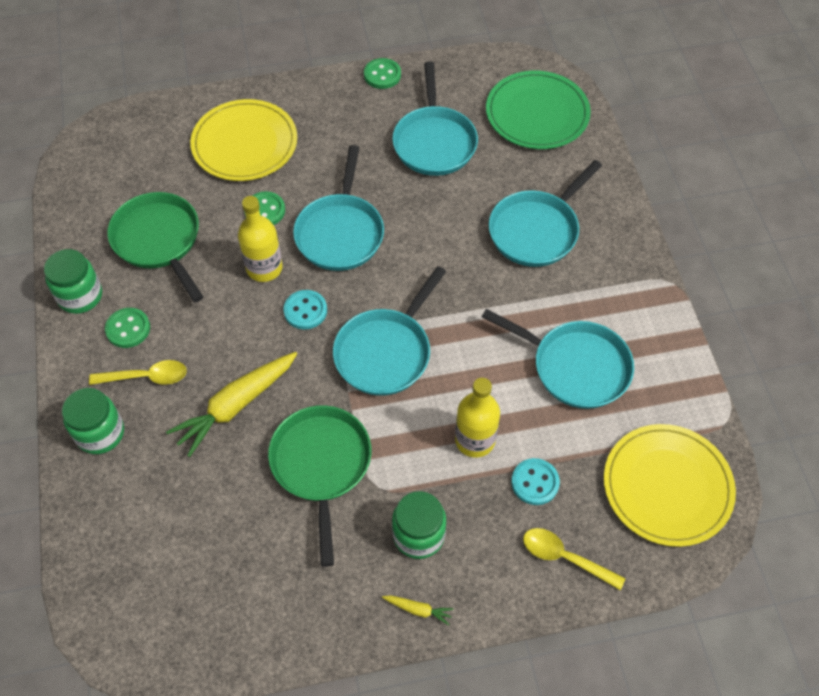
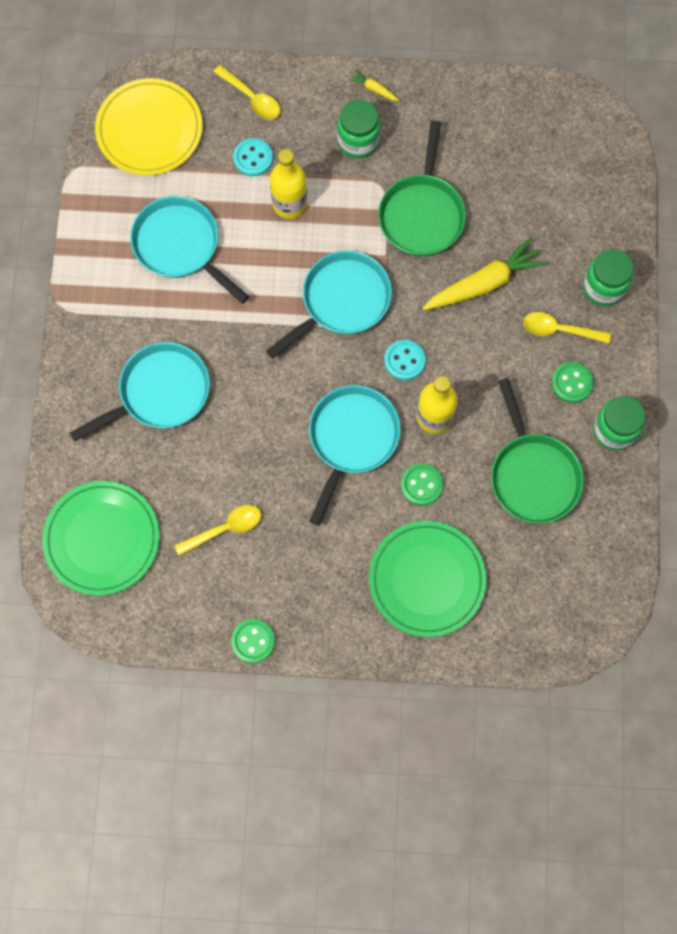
camera: 165 degrees left, 15 degrees up
yellow plate [190,99,297,181] -> green plate [369,521,487,637]
turquoise pan [392,61,478,176] -> yellow spoon [174,505,261,556]

